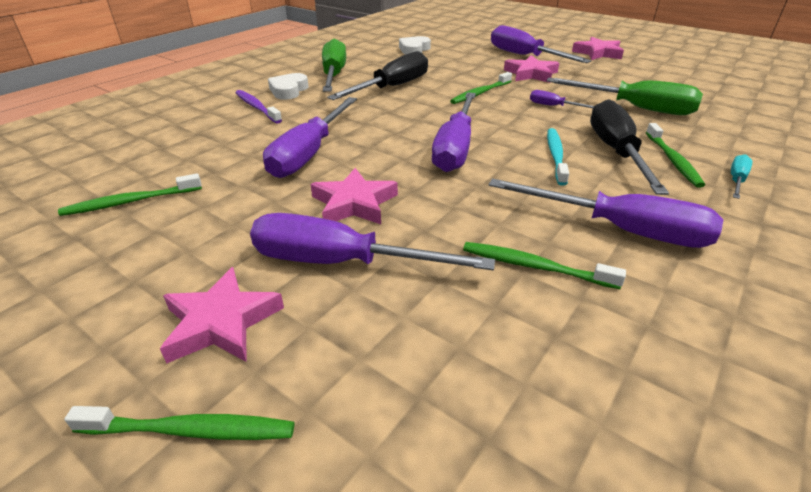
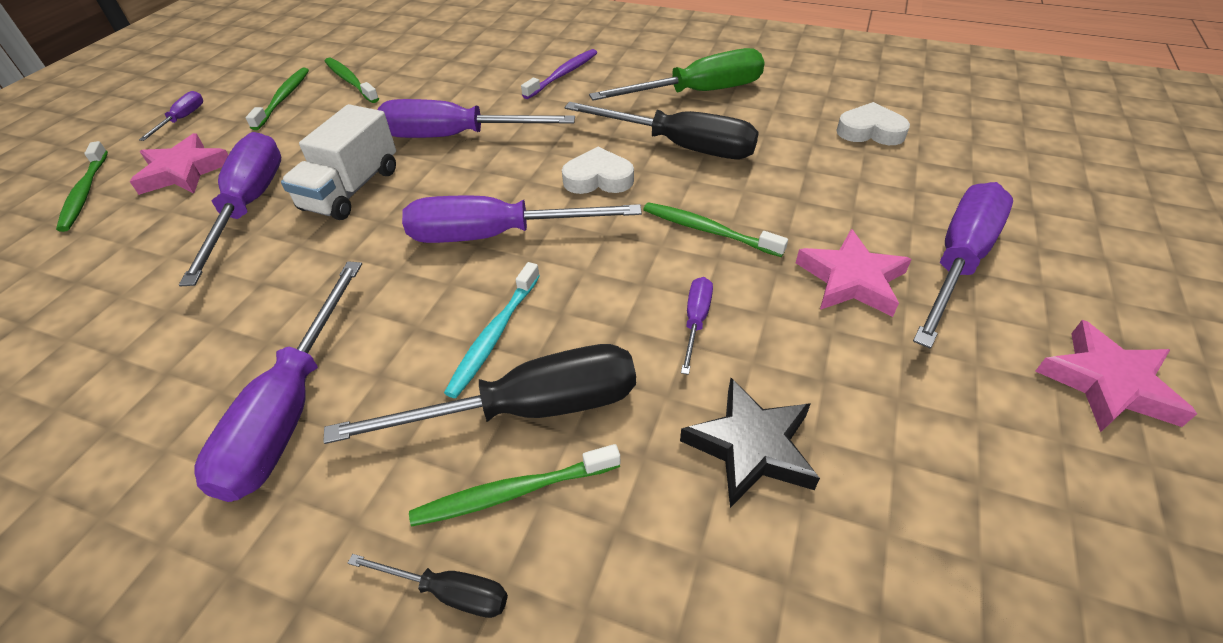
camera: 75 degrees right, 10 degrees up
white heart [268,73,309,100] -> white heart moved to [562,147,634,194]
pink star [310,168,398,224] -> white truck [281,104,396,220]
green toothbrush [463,242,626,289] -> green toothbrush moved to [246,68,309,130]
green screwdriver [547,78,703,115] -> black star [680,378,820,508]
turquoise toothbrush [547,128,569,186] -> turquoise toothbrush turned 120 degrees clockwise [444,262,540,398]
turquoise screwdriver [731,154,752,199] -> black screwdriver [348,554,508,618]
none -> purple screwdriver [139,91,203,141]

